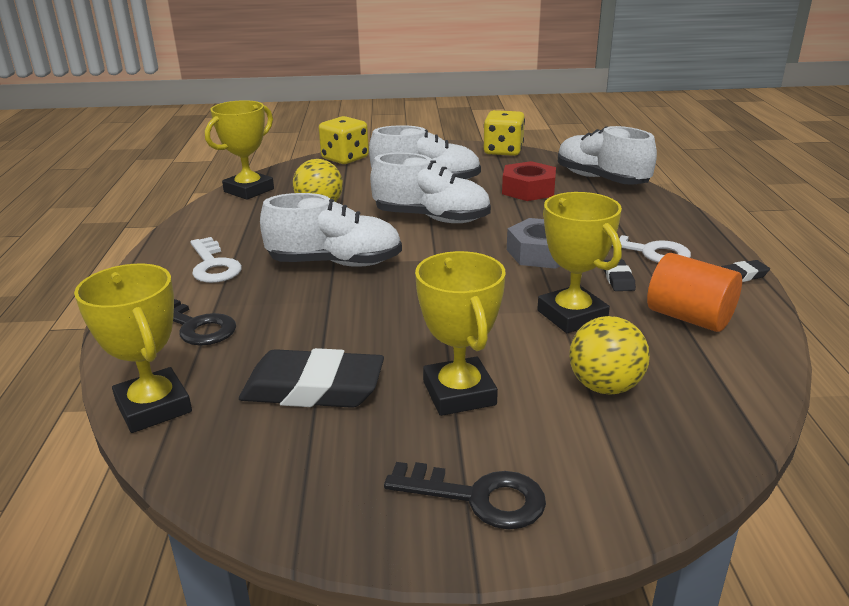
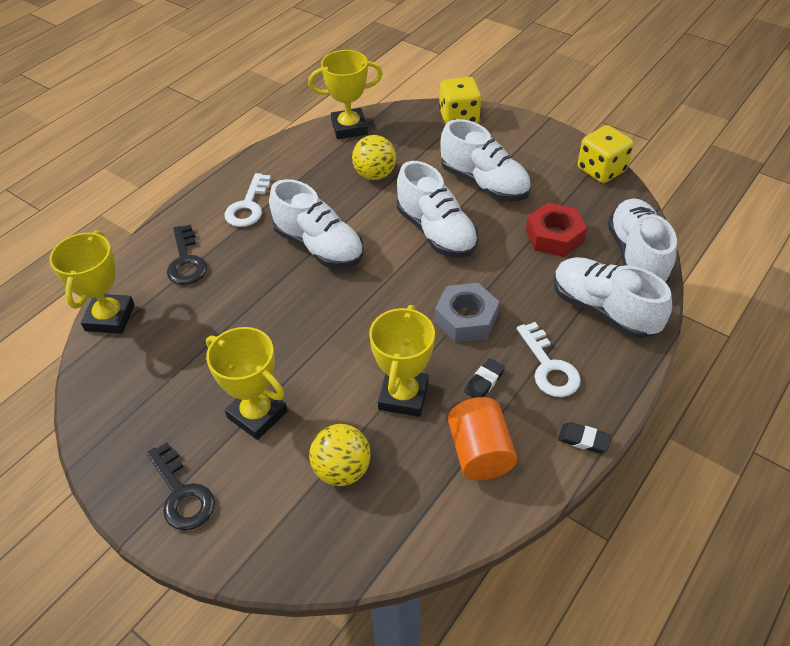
camera: 40 degrees right, 20 degrees up
black eraser [239,348,384,408] -> none
yellow trophy [415,251,506,416] -> yellow trophy turned 75 degrees counterclockwise [206,327,288,440]
none -> white shoe [554,257,672,339]

